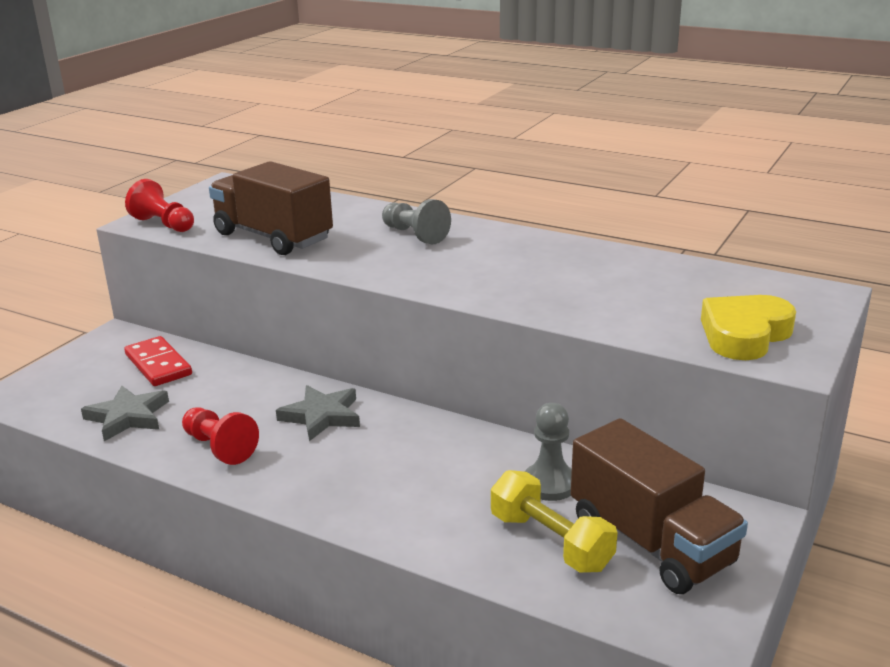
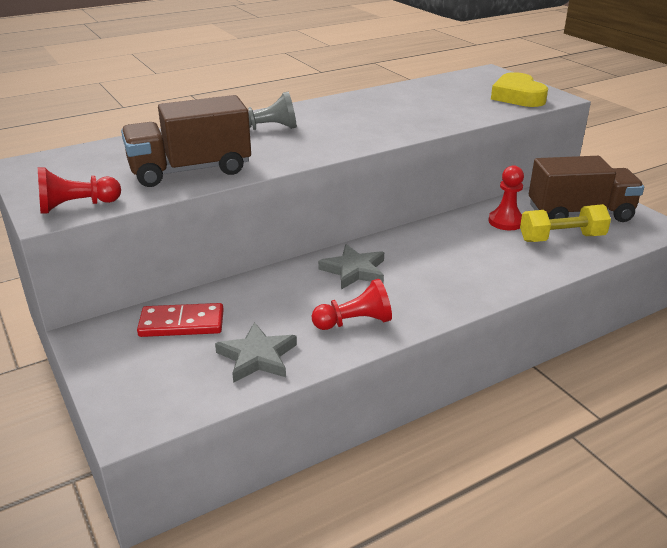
camera: 60 degrees left, 5 degrees up
grey pawn [525,403,572,501] -> red pawn [488,165,524,230]

